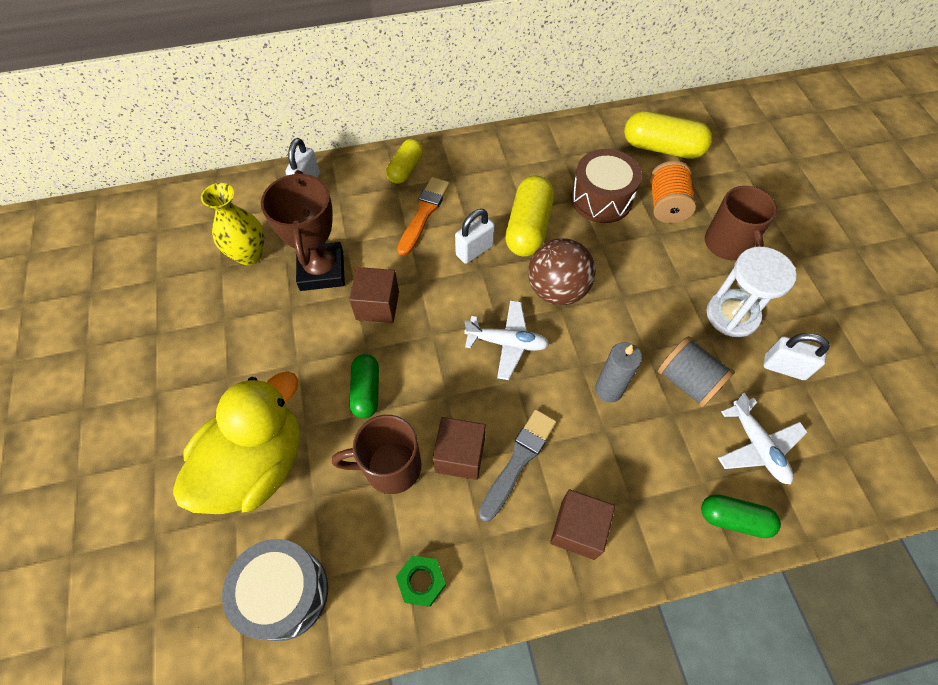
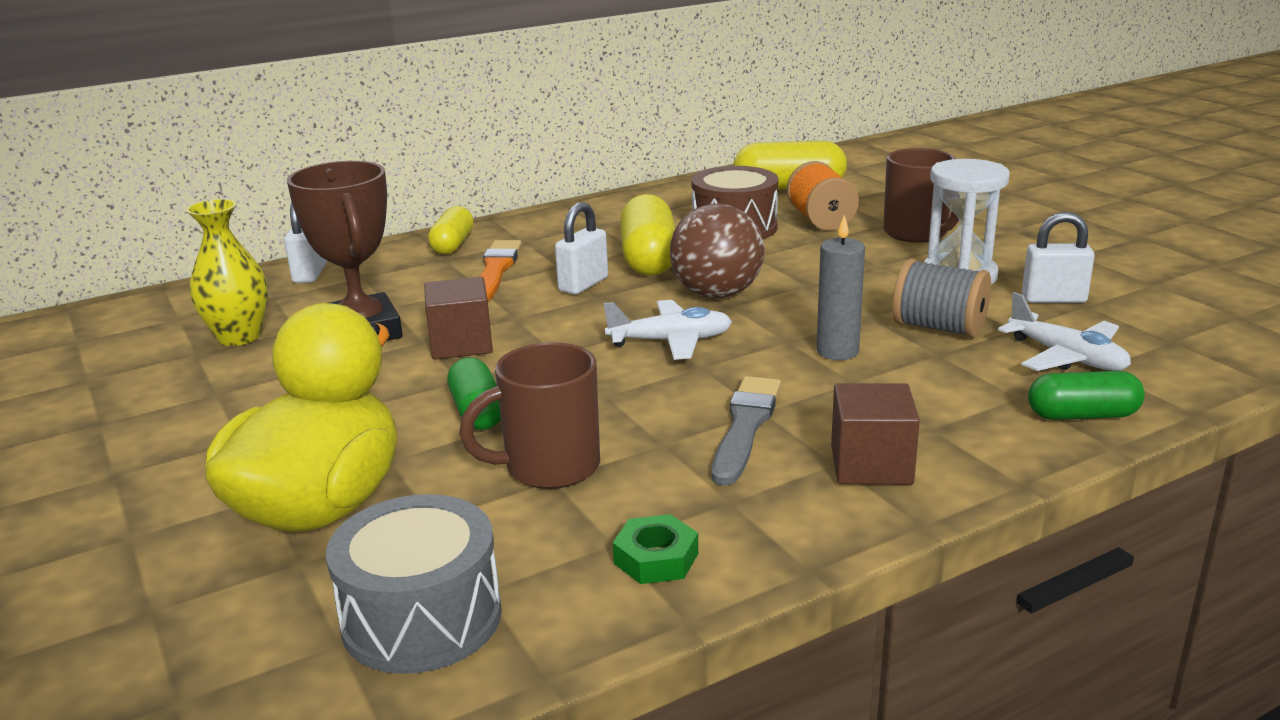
camera: 15 degrees left, 35 degrees down
brown cube [433,417,486,480] -> none

